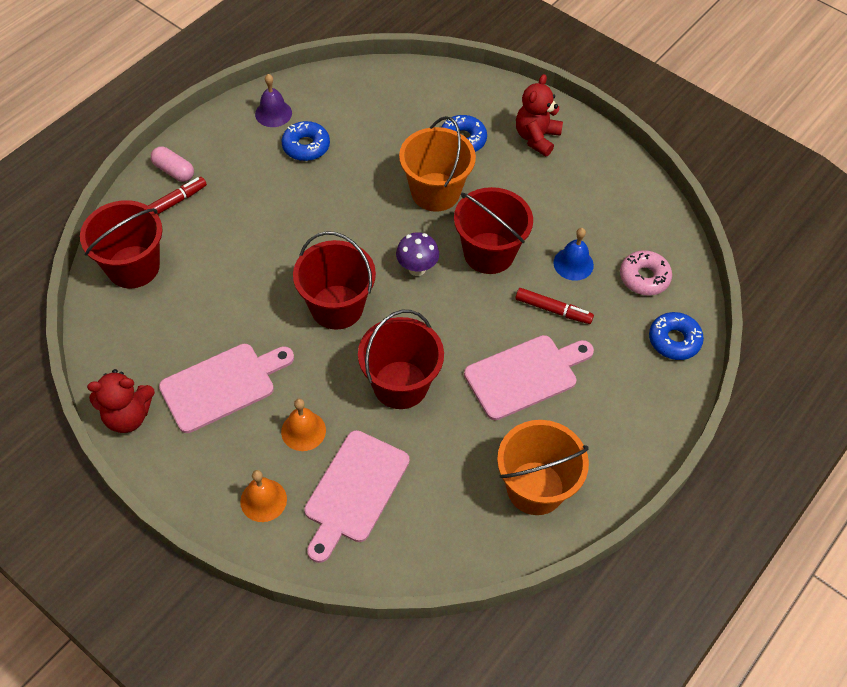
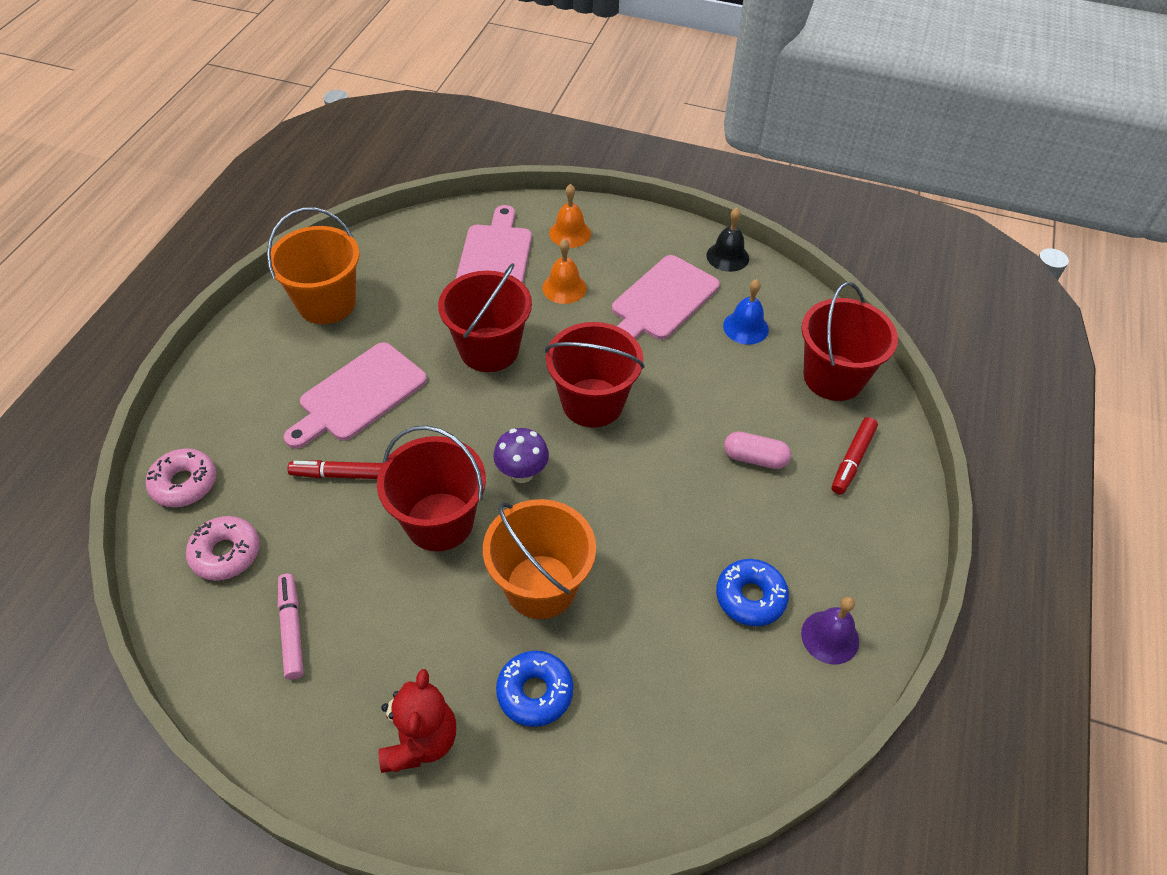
camera: 160 degrees right, 5 degrees down
red teddy bear [87,369,155,433] -> black bell [706,208,749,272]
pink capsule [151,146,194,182] -> pink capsule moved to [724,431,791,469]
blue bell [553,228,594,281] -> blue bell moved to [723,279,769,345]
blue donut [649,312,704,360] -> pink donut [146,448,217,507]
none -> pink marker [278,573,304,680]

